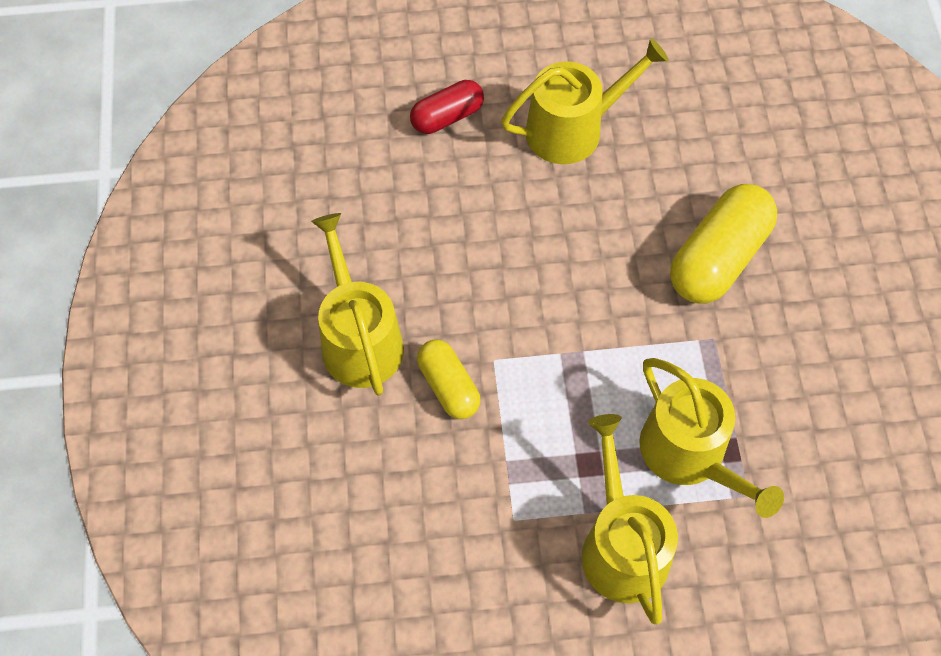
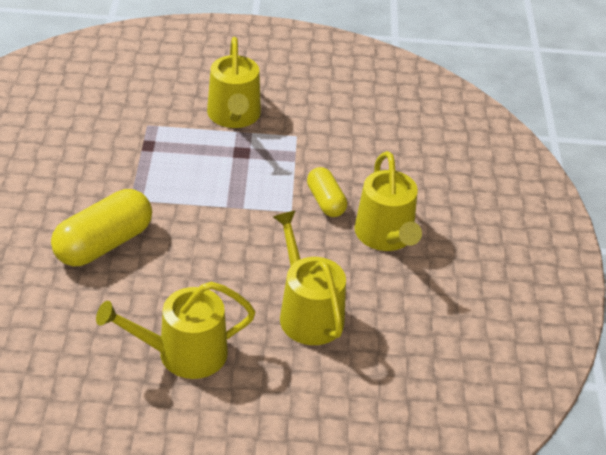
camera: 175 degrees left, 20 degrees down
red capsule [410,80,484,134] -> none
yellow watering can [639,358,784,518] -> yellow watering can moved to [273,211,346,345]

